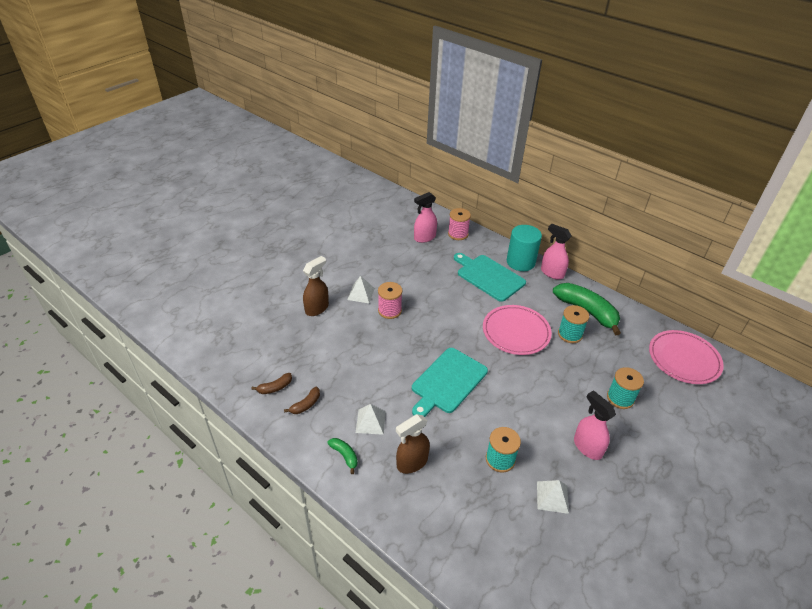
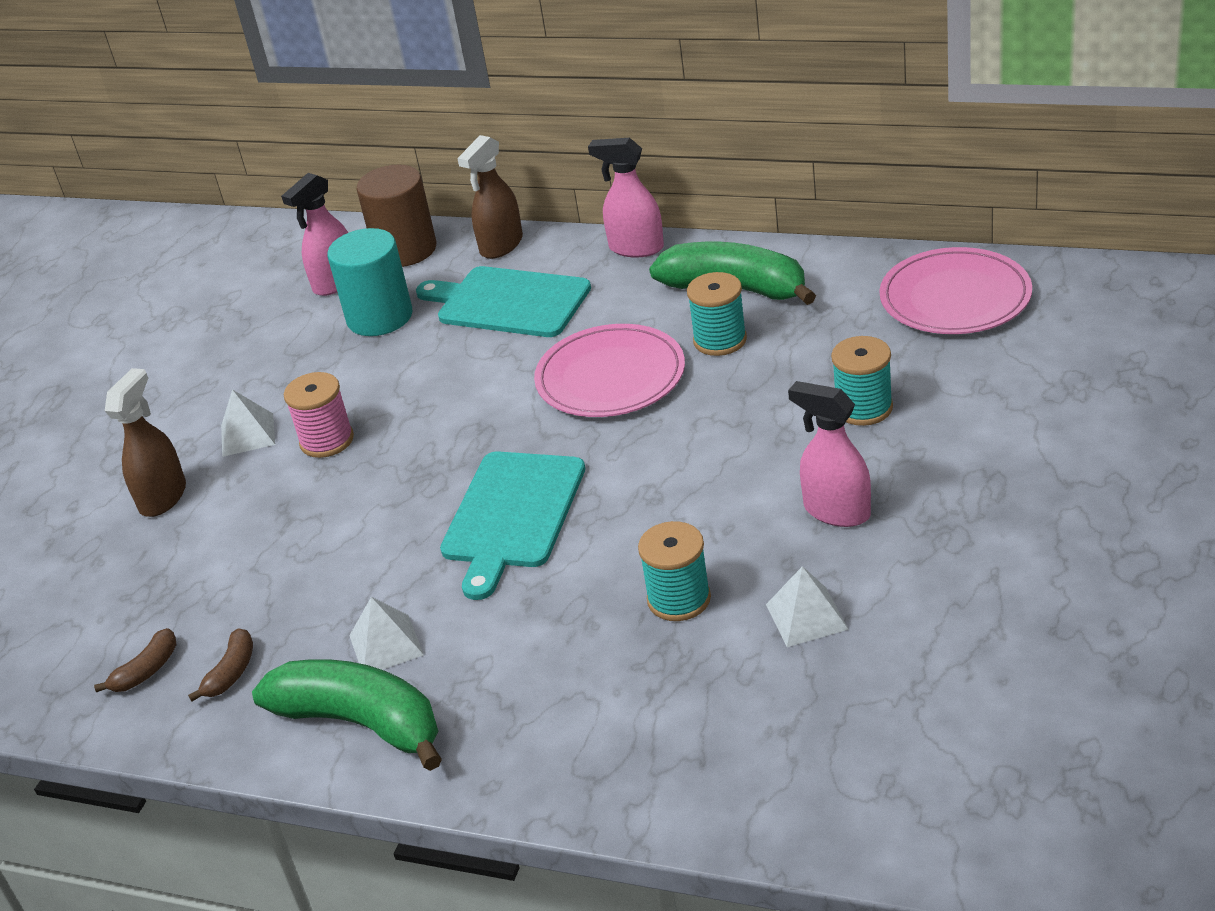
camera: 15 degrees left, 5 degrees down
green banana [327,438,358,474] -> green banana [252,659,442,771], size x2.23
brown spray bottle [396,414,430,474] -> brown spray bottle moved to [457,135,523,259]
pink spool [448,208,471,240] -> brown cylinder [357,165,436,267]
turquoise cylinder [507,225,542,271] -> turquoise cylinder moved to [327,228,412,336]

